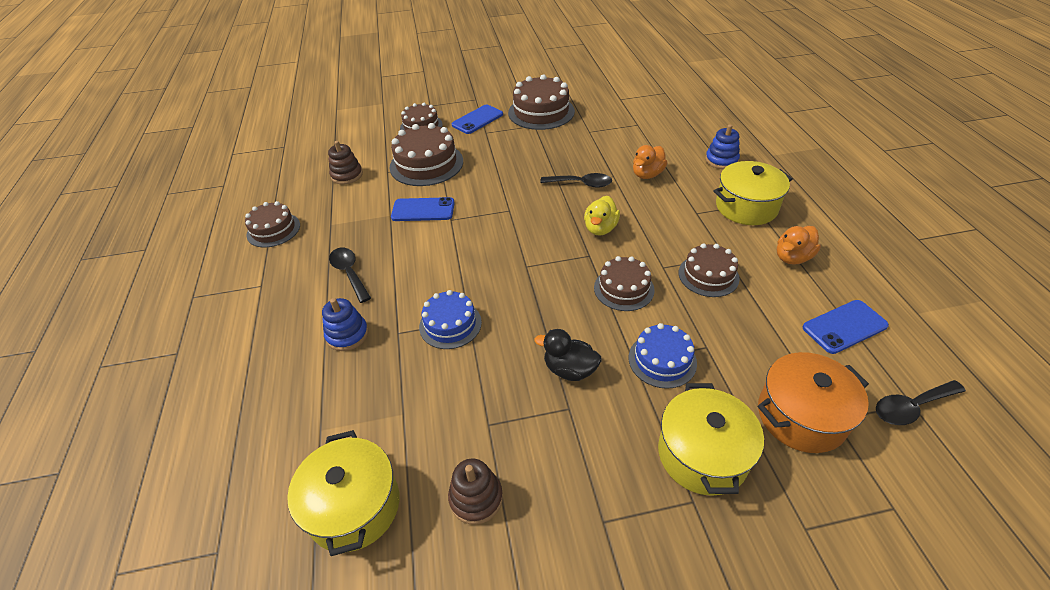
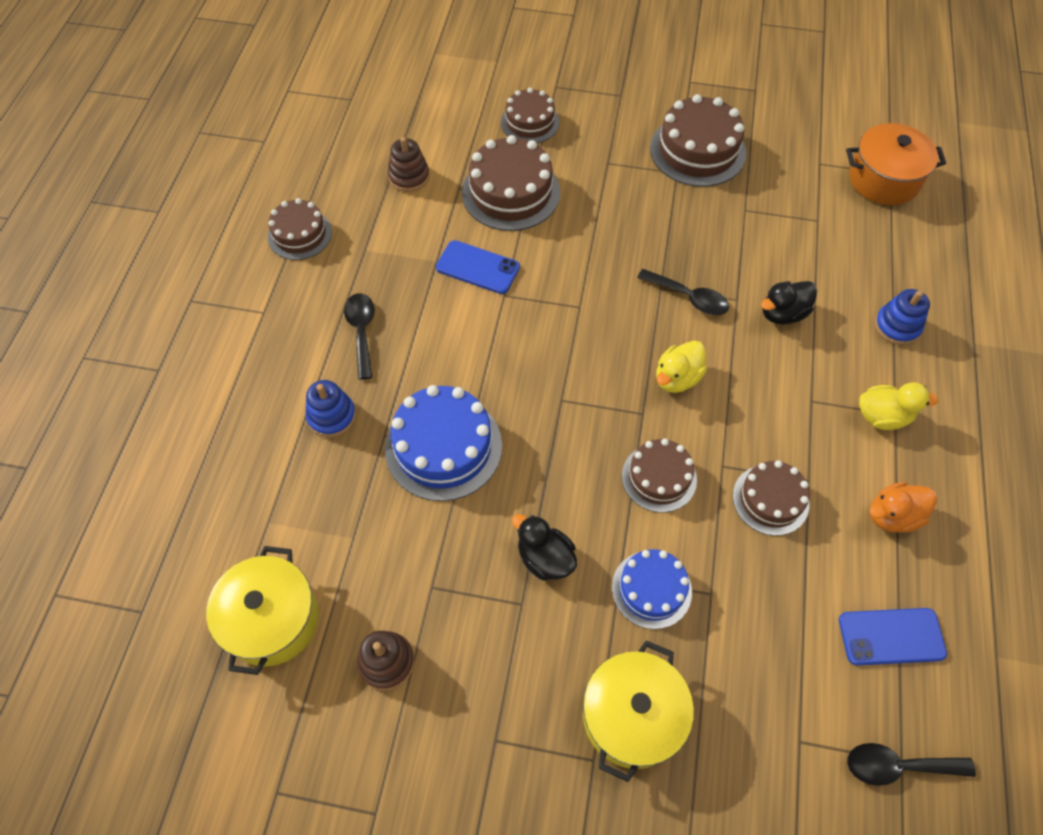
camera: 20 degrees right, 15 degrees up
blue cake [419,290,482,349] -> blue cake [385,385,502,501], size x1.59
blue phone [452,105,503,134] -> none
orange duck [633,145,667,179] -> black duck [761,281,817,324]
yellow pot [713,161,793,225] -> yellow duck [859,382,938,430]
orange pot [758,352,869,453] -> orange pot moved to [846,123,946,205]

